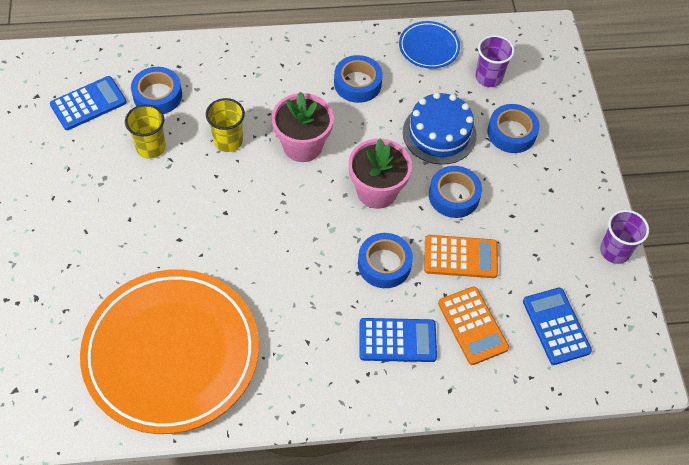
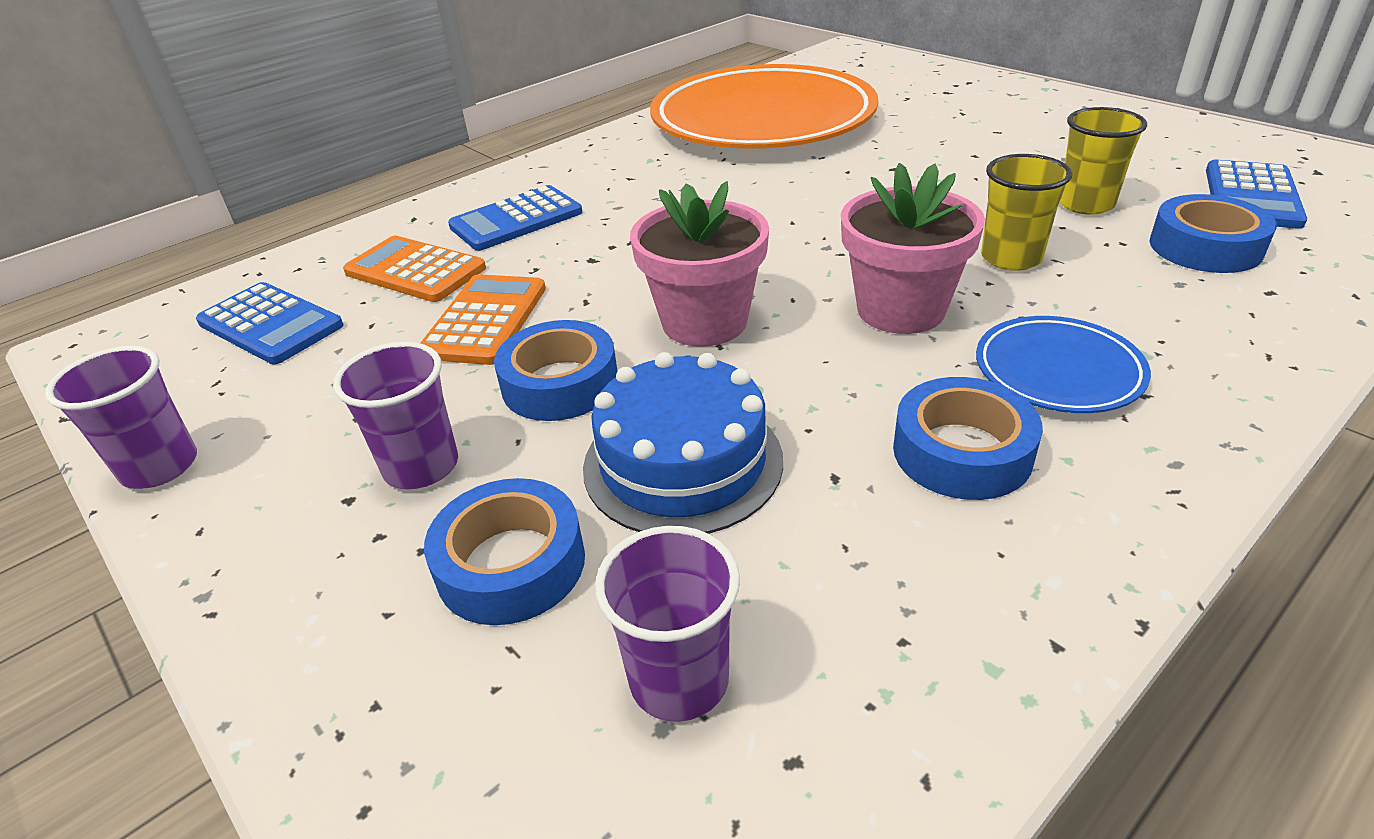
camera: 150 degrees right, 20 degrees down
blue tape [358,233,413,288] -> none
blue plate [399,21,460,69] -> blue plate moved to [976,316,1151,413]
orange calculator [424,235,498,278] -> orange calculator turned 135 degrees clockwise [420,274,546,365]
none -> purple cup [333,342,458,489]

